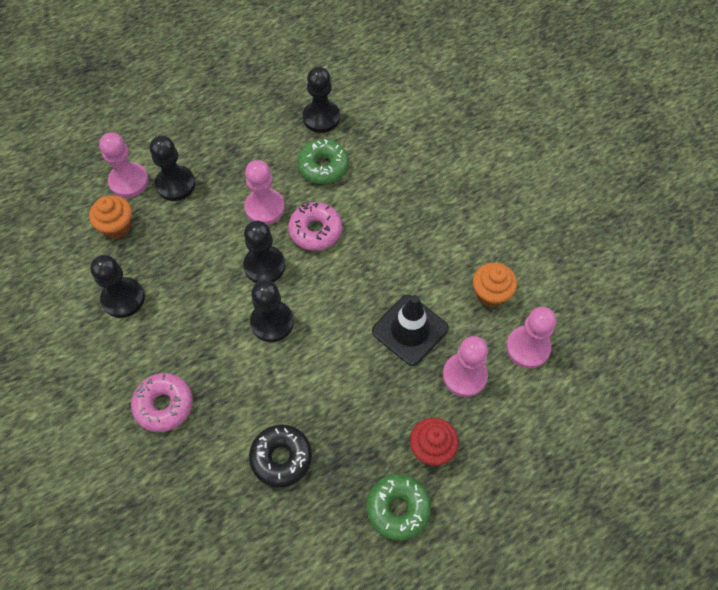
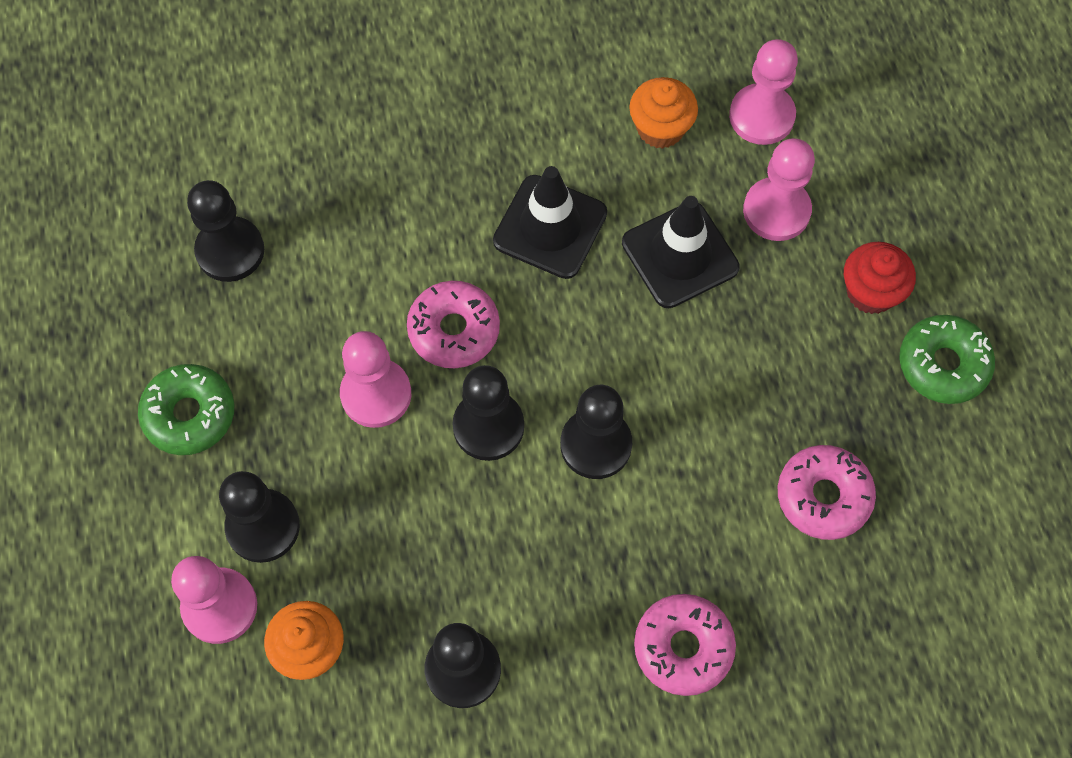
camera: 70 degrees left, 5 degrees up
black donut [249,424,312,487] -> pink donut [778,445,876,540]
green donut [297,139,349,184] -> green donut moved to [138,364,234,455]
none -> black traffic cone [493,166,607,279]

